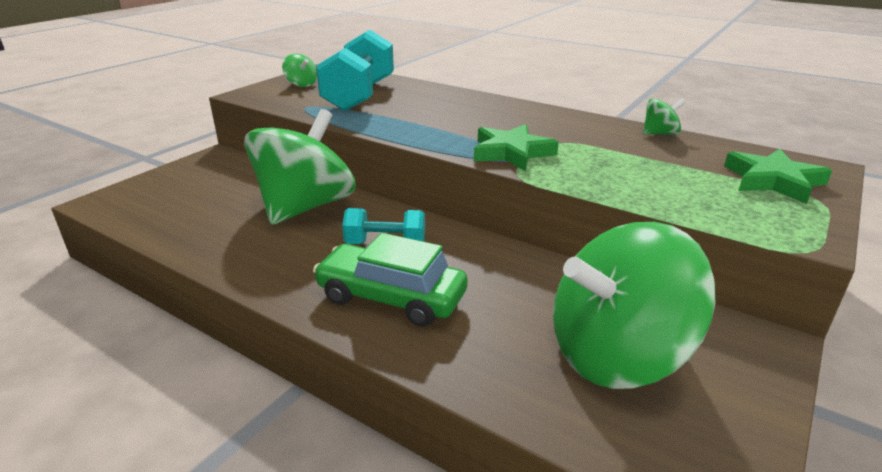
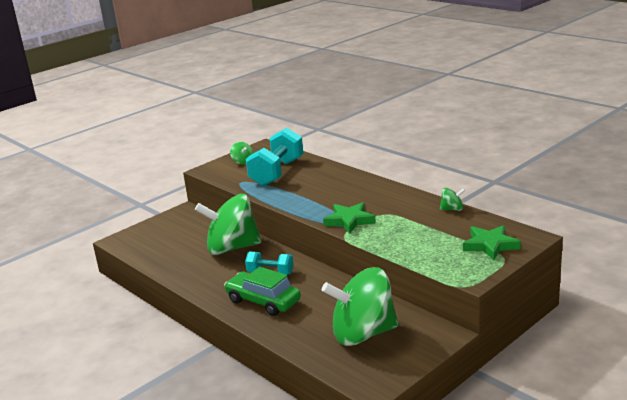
camera: 15 degrees right, 5 degrees down
green spinning top [244,109,356,225] -> green spinning top turned 135 degrees counterclockwise [195,194,261,255]

